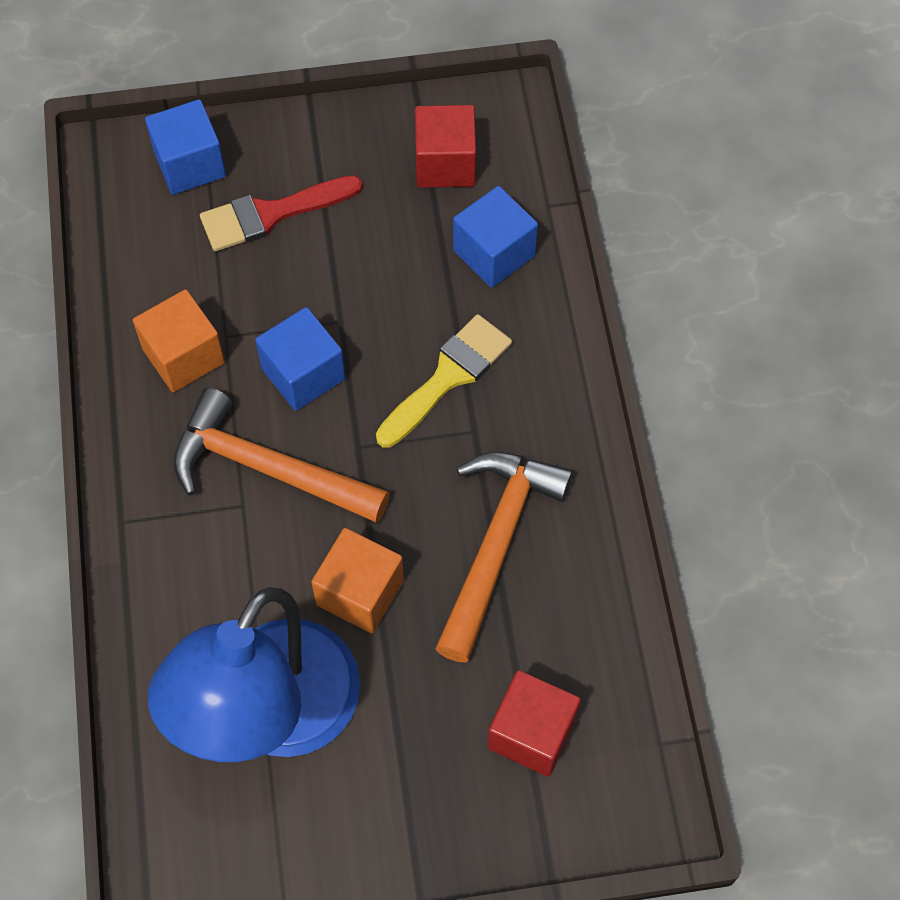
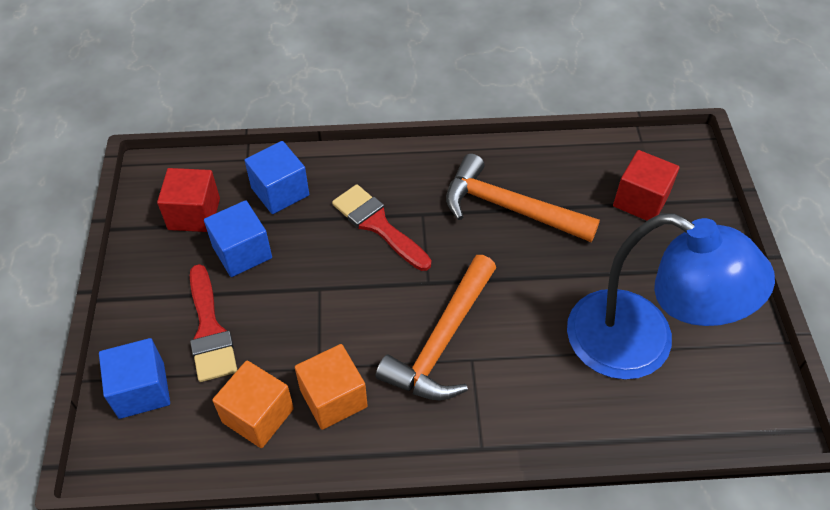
camera: 85 degrees left, 10 degrees down
blue cube [255,307,345,411] -> blue cube moved to [204,200,272,277]
orange cube [311,528,404,633] -> orange cube moved to [212,360,294,448]
yellow brush [376,314,512,448] -> red brush [332,184,431,271]

